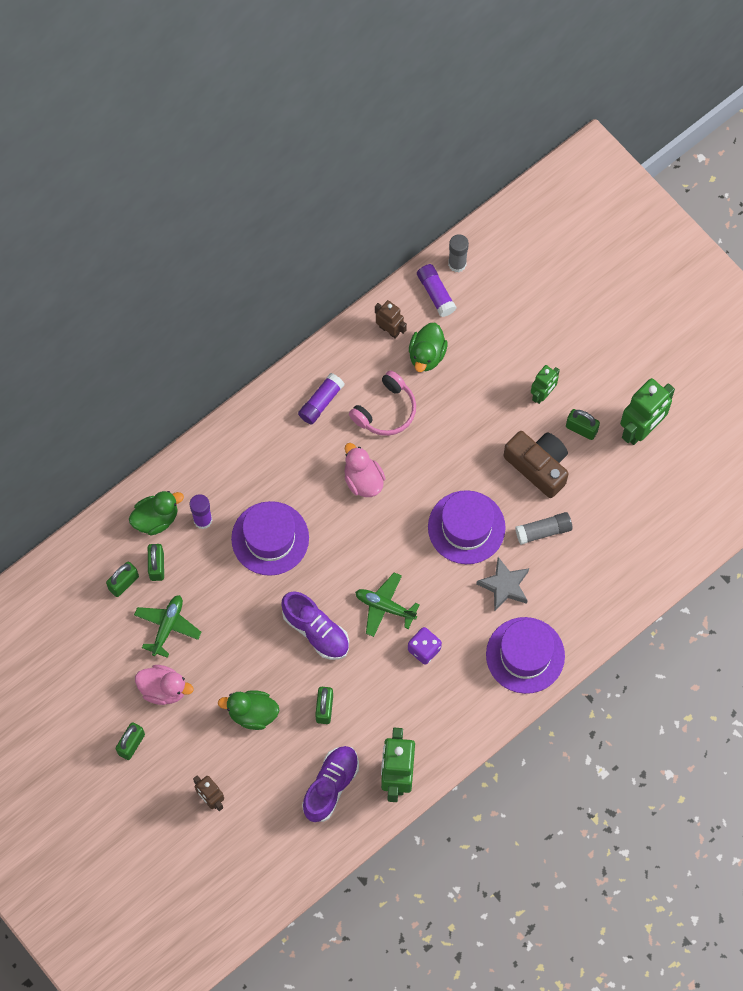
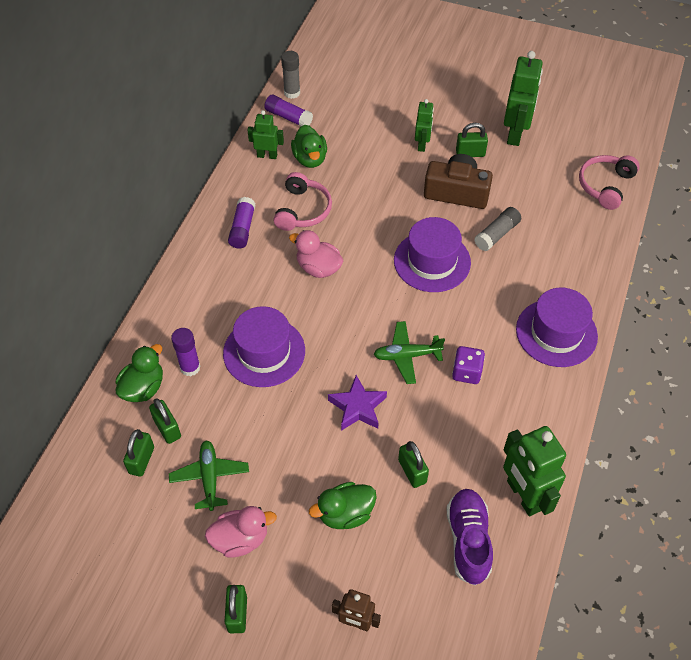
camera: 30 degrees left, 15 degrees down
purple shoe [281,591,349,660] -> purple star [328,375,387,431]
brown robot [375,300,407,339] -> green robot [248,110,284,159]
grey star [476,557,529,611] -> none
none -> pink headphones [579,155,640,210]

